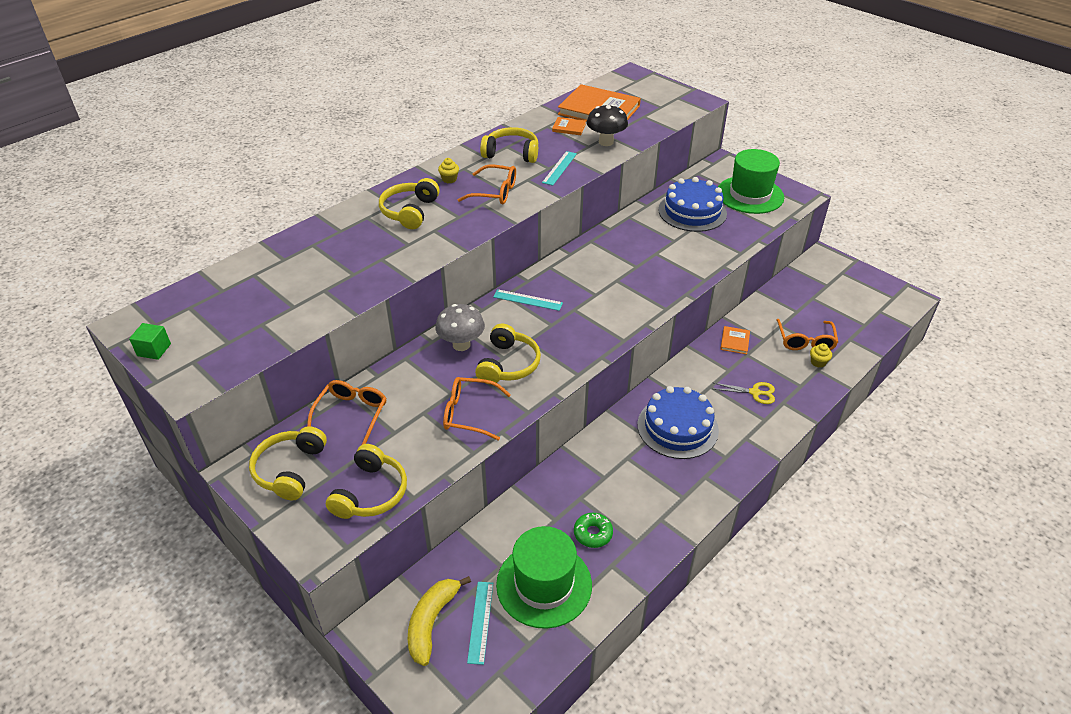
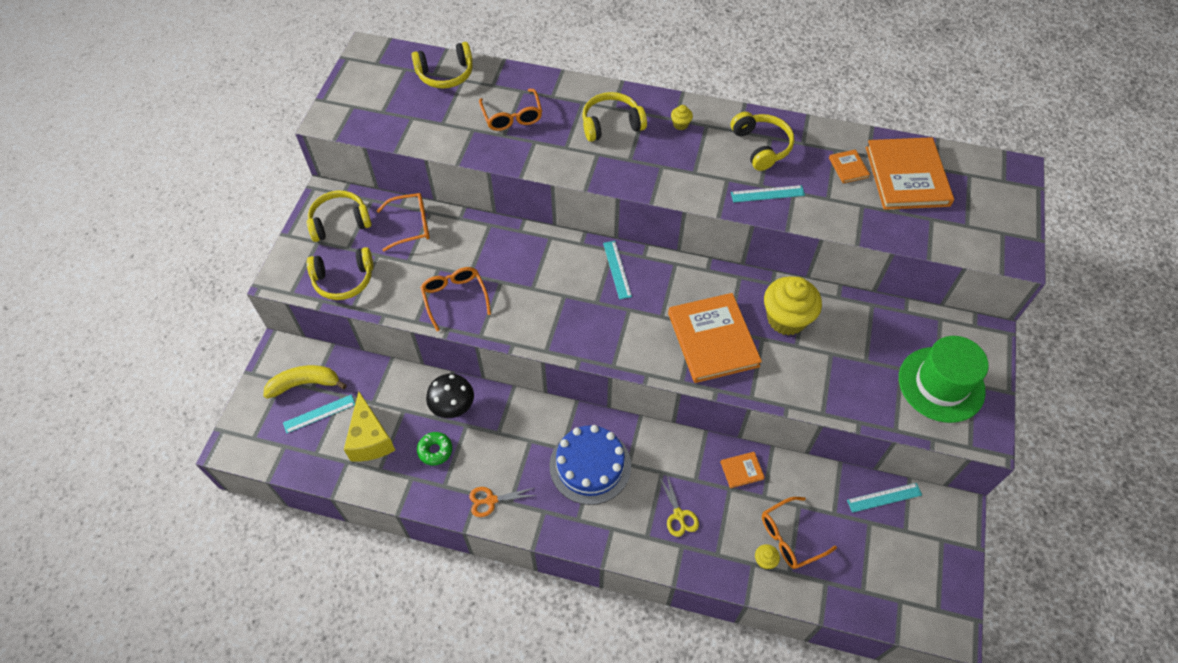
camera: 60 degrees right, 15 degrees up
green cube [129,323,171,360] -> none
grey mushroom [435,304,485,351] -> none
orange glasses [458,165,516,204] -> orange glasses moved to [479,89,542,131]
yellow headphones [475,323,541,384] -> yellow headphones moved to [411,42,473,89]
green hat [496,526,592,629] -> yellow cheese [344,391,395,462]
black mushroom [587,104,628,146] -> black mushroom moved to [426,374,474,418]
blue cake [658,177,727,232] -> none
none -> orange scissors [469,487,537,517]
none -> orange book [668,293,762,383]
none -> yellow cupcake [764,276,822,336]
none -> turquoise ruler [847,483,922,513]

